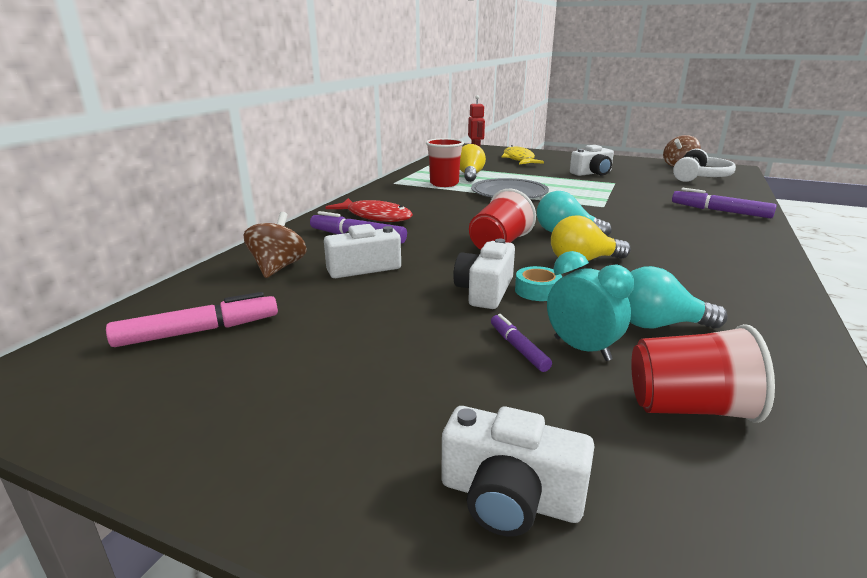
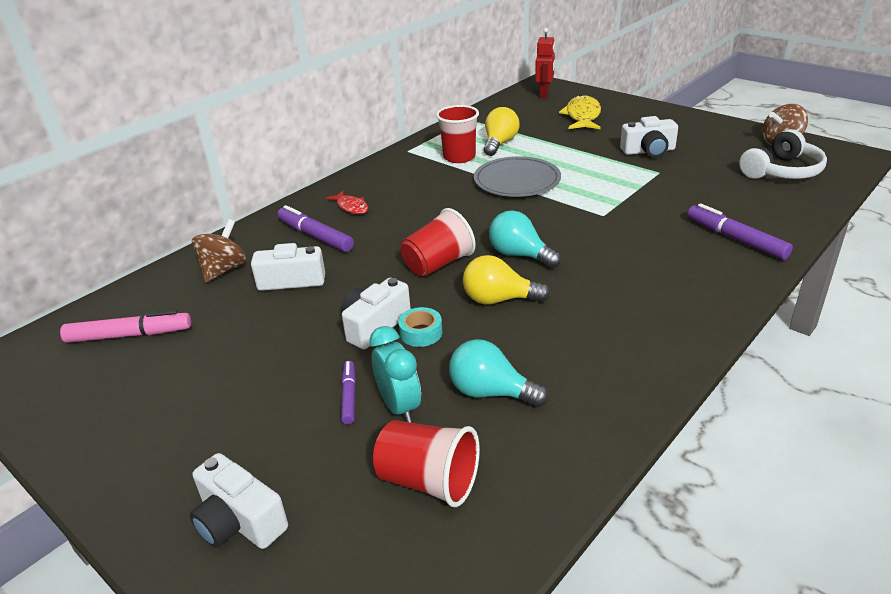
camera: 20 degrees right, 10 degrees up
red fish [325,198,413,222] -> red fish [326,191,369,214], size x0.58

